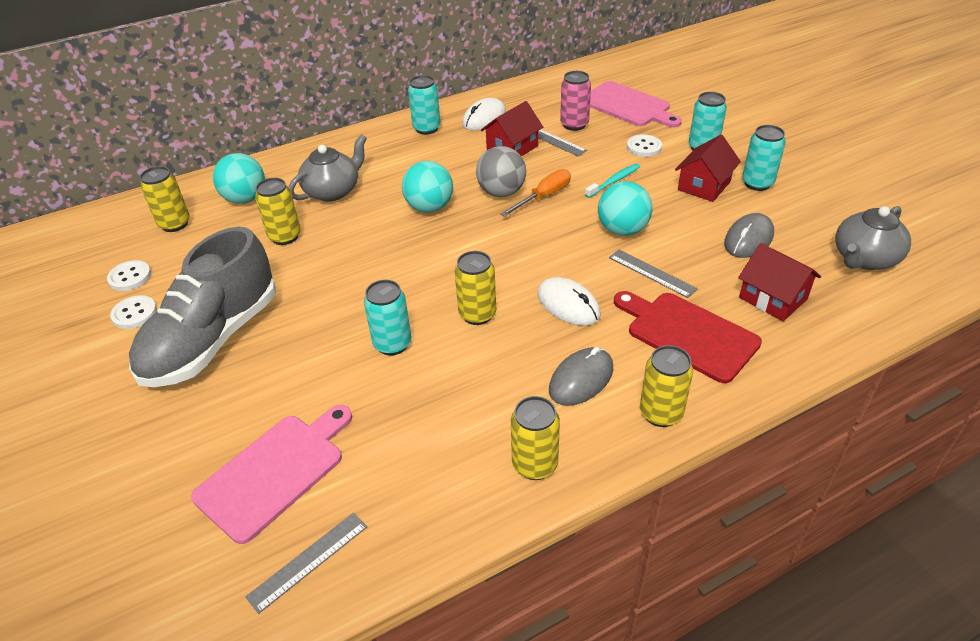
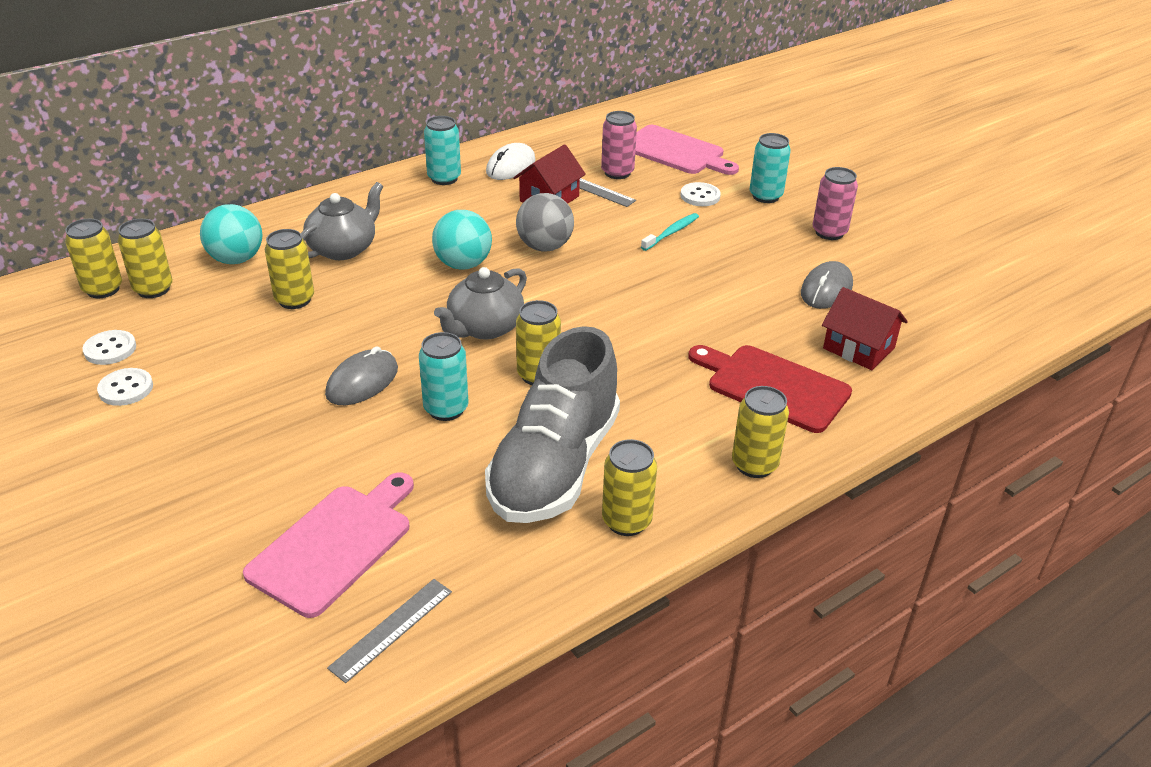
camera: 10 degrees left, 5 degrees down
grey shoe [129,227,276,387] -> grey shoe moved to [485,326,620,523]
orange screwdriver [500,169,571,217] -> none
white mouse [537,277,601,326] -> none
grey mouse [549,347,613,406] -> grey mouse moved to [325,346,398,405]
turquoise ball [598,181,652,236] -> none
grey ruler [609,249,698,298] -> none
red house [675,135,741,202] -> none
turquoise can [742,125,786,191] -> pink can [813,167,858,240]
grey teapot [835,206,911,270] -> grey teapot moved to [434,267,527,340]
none -> yellow can [65,219,122,298]

